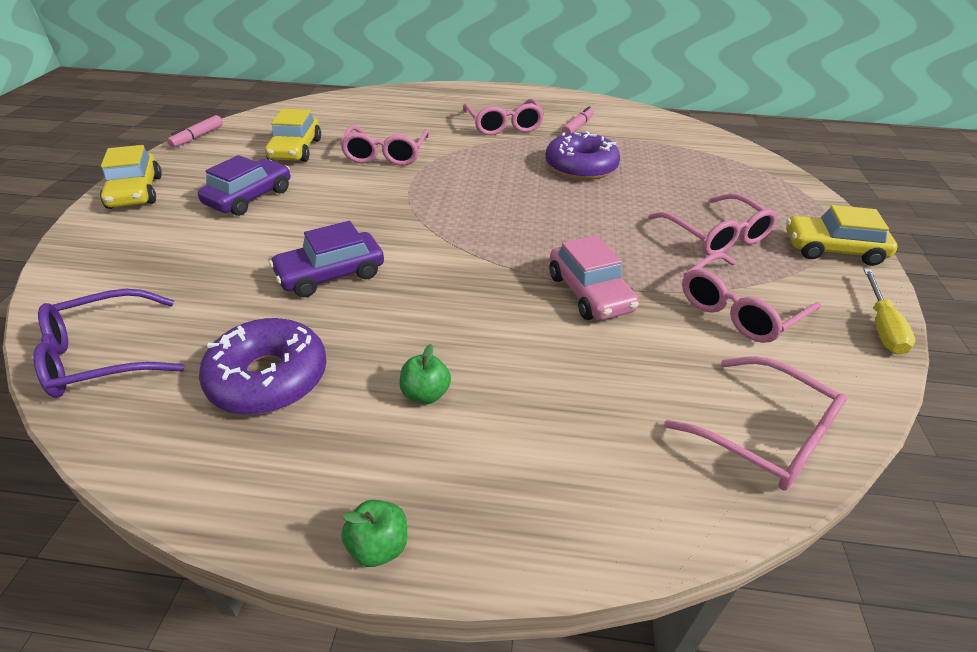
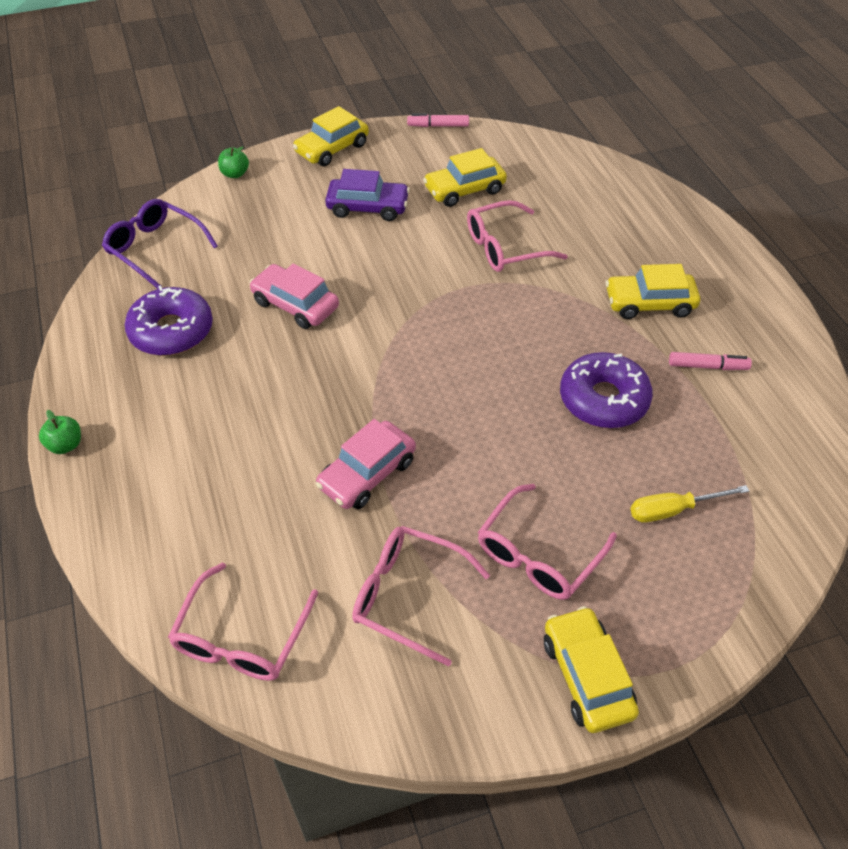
camera: 65 degrees right, 10 degrees up
purple car [269,221,384,297] -> pink car [249,264,339,329]
green apple [400,344,451,404] -> green apple moved to [218,147,249,178]
pink glasses [463,99,544,135] -> yellow car [606,264,700,319]
yellow screwdriver [864,269,915,355] -> yellow screwdriver moved to [631,485,749,523]

